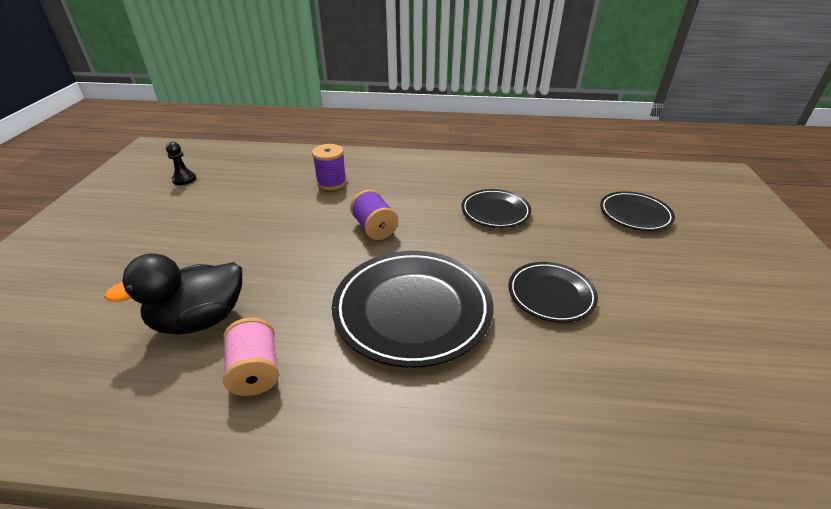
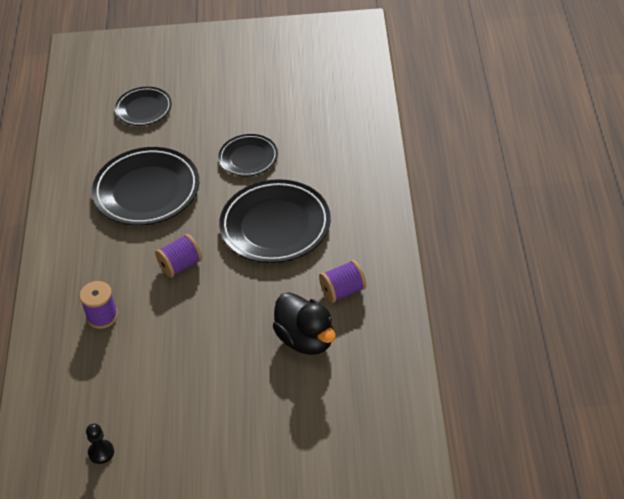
camera: 95 degrees left, 10 degrees up
pink spool [223,318,279,396] -> purple spool [319,260,366,303]
black plate [461,189,531,228] -> black plate [92,147,200,226], size x1.77

